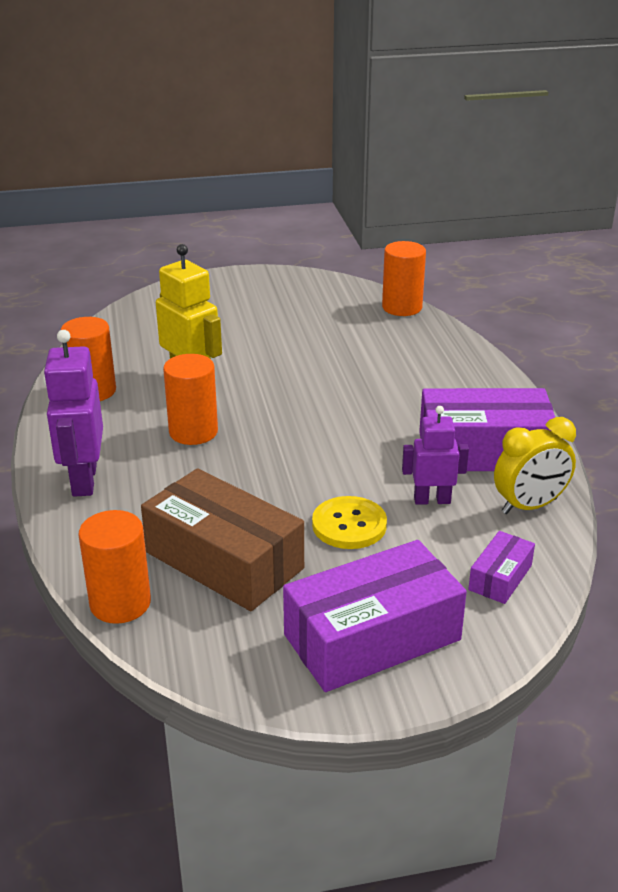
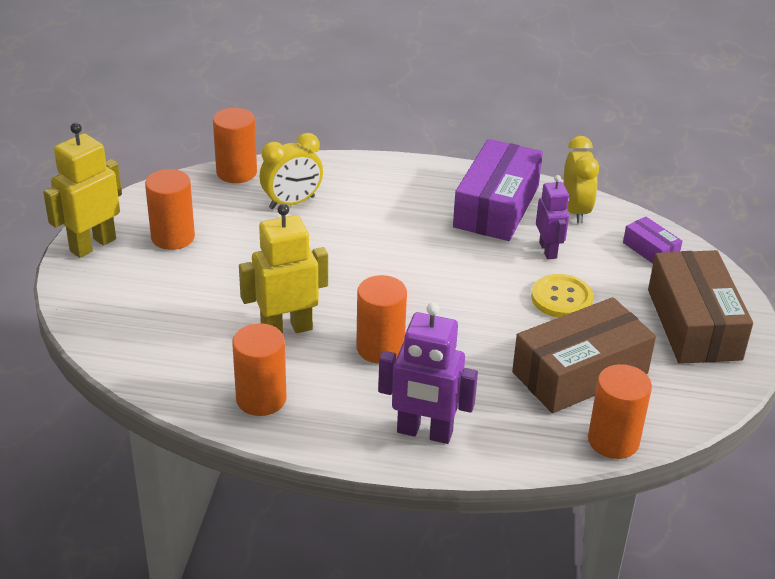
camera: 70 degrees left, 5 degrees up
purple box [283,540,467,692] -> brown box [648,250,753,364]
purple robot [402,406,469,505] -> purple robot turned 150 degrees clockwise [536,175,569,259]
none -> yellow robot [43,123,122,258]
none -> orange cylinder [145,169,195,250]
none -> yellow clock [260,133,323,209]

